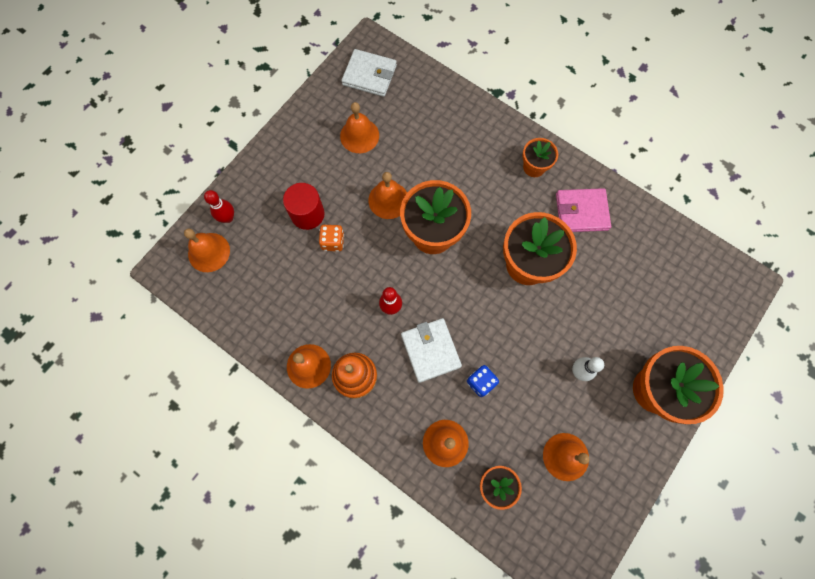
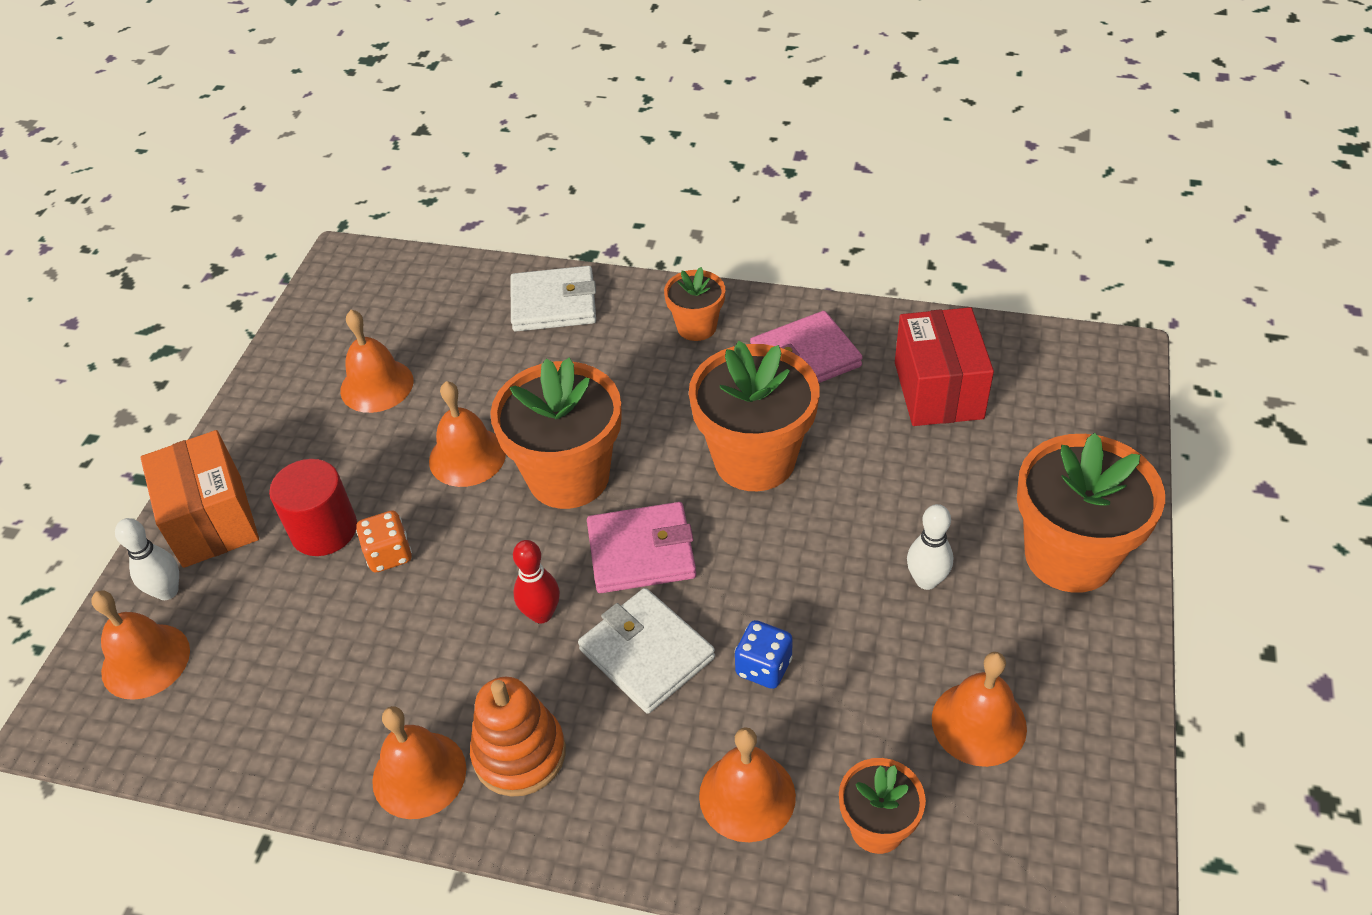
camera: 20 degrees left, 25 degrees down
red bowling pin [204,190,234,223] -> white bowling pin [115,518,179,600]
white wallet [341,49,397,97] -> white wallet moved to [510,266,596,332]
none -> orange box [141,430,259,568]
none -> pink wallet [587,502,696,593]
none -> red box [895,307,994,426]

